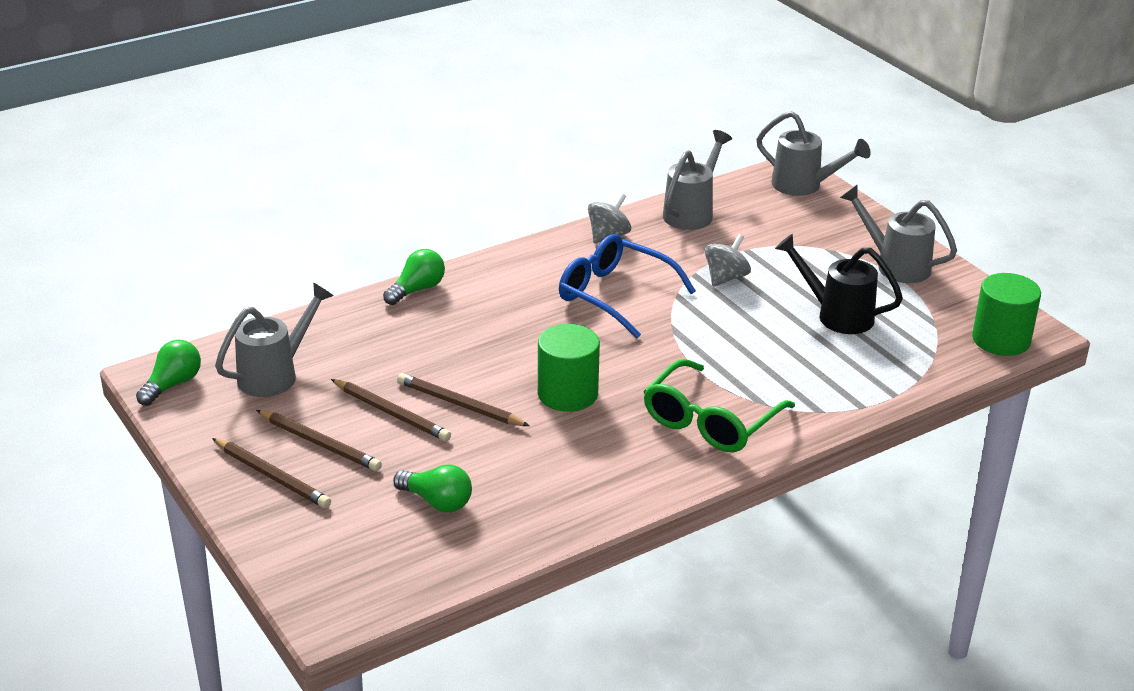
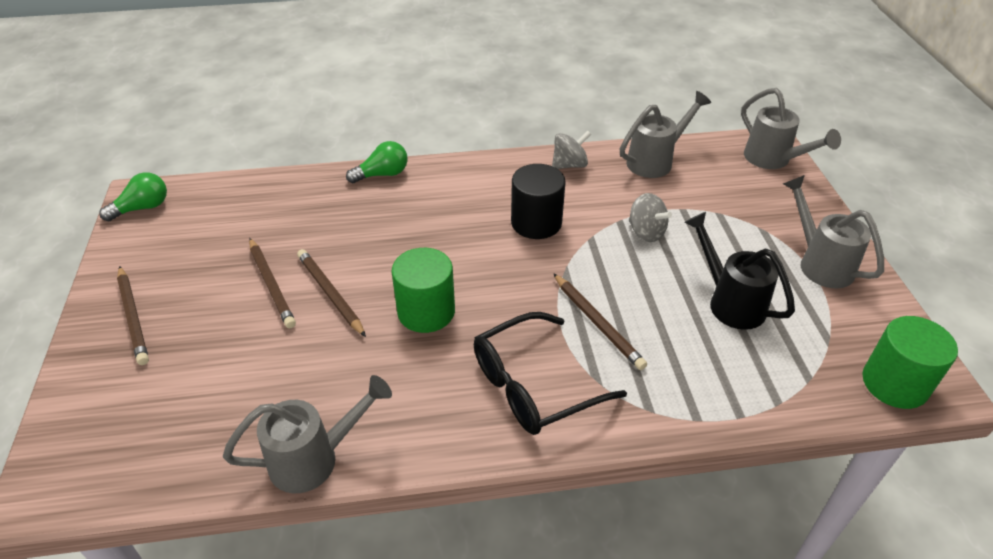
camera: 25 degrees right, 10 degrees up
grey watering can [215,282,334,397] -> grey watering can moved to [223,375,392,493]
brown pencil [256,410,382,471] -> brown pencil moved to [553,273,647,370]
green light bulb [393,464,472,513] -> none
blue glasses [559,234,696,339] -> black cylinder [511,164,566,239]
green glasses [643,359,795,452] -> black glasses [474,312,627,435]
grey spinning top [705,234,751,287] -> grey spinning top turned 75 degrees clockwise [629,193,672,242]

